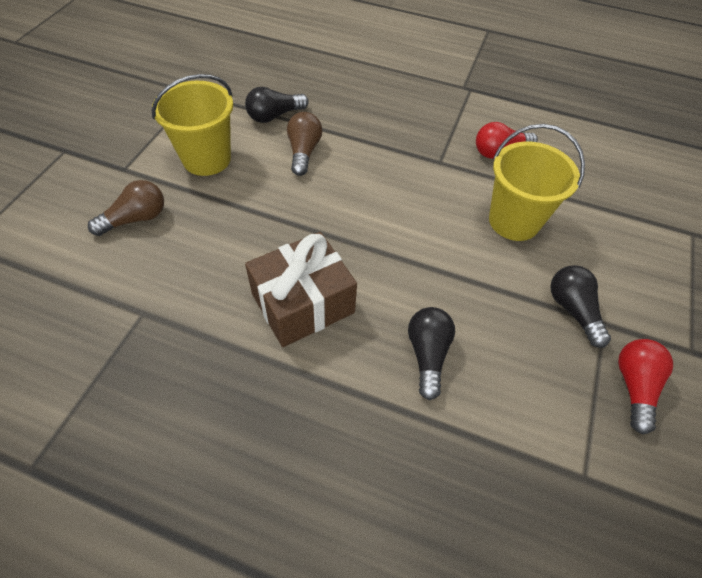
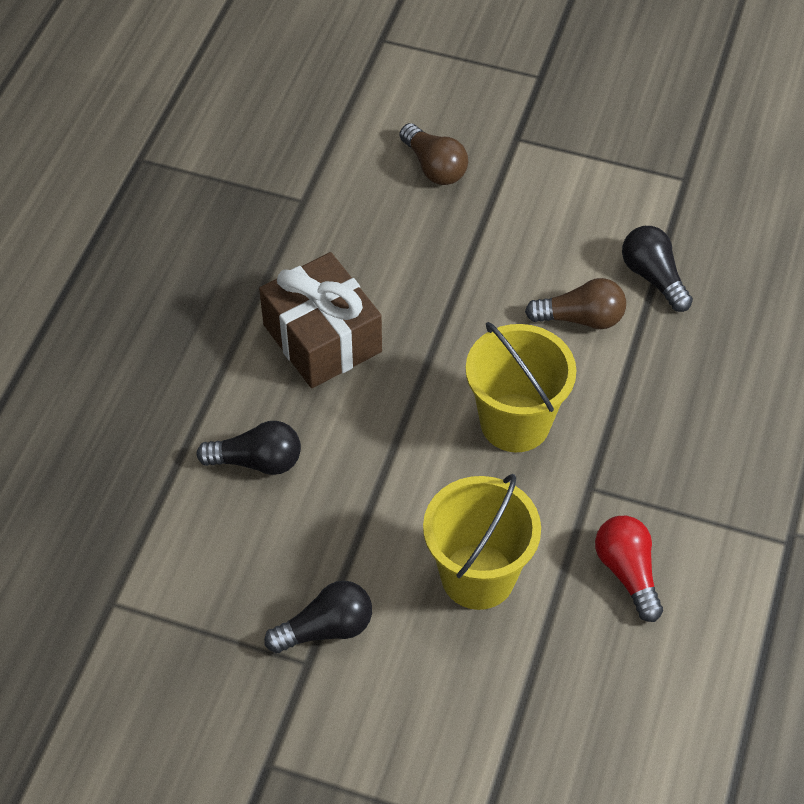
camera: 90 degrees right, 0 degrees up
yellow bucket [152,74,233,176] -> yellow bucket moved to [466,322,577,452]
red light bulb [618,339,673,434] -> none

